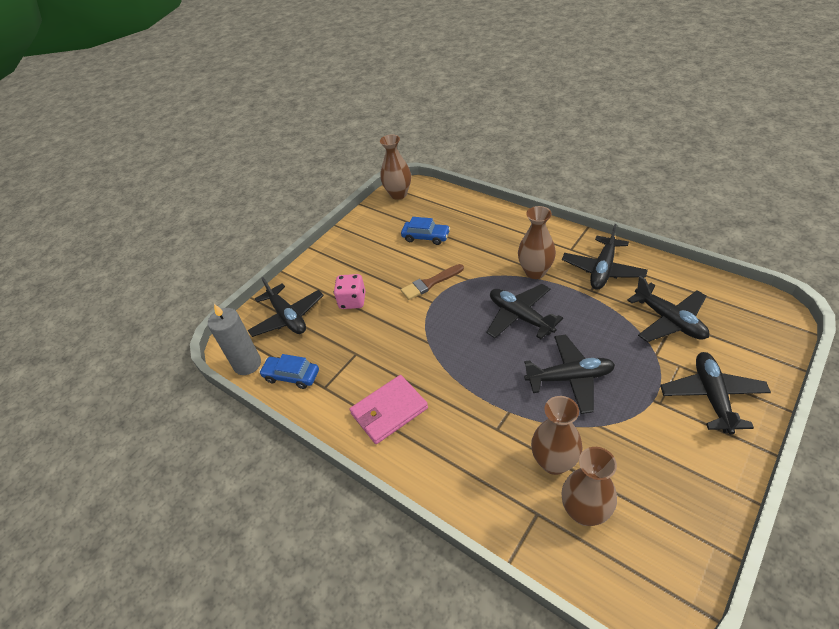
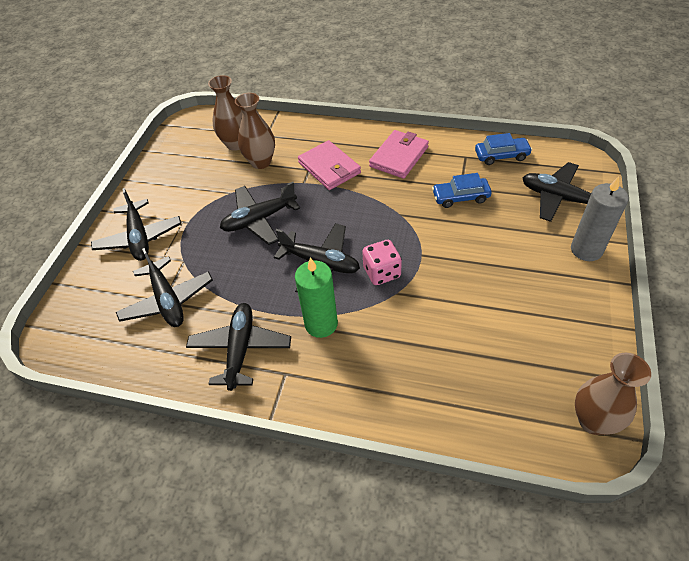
camera: 155 degrees right, 5 degrees up
grey candle [208,304,261,375] -> grey candle moved to [571,176,629,261]
pink dice [334,274,366,309] -> pink dice moved to [362,240,402,285]
blue car [401,217,450,245] -> blue car moved to [432,173,492,208]
brown brush [401,264,464,300] -> none
brown vase [518,206,556,279] -> green candle [295,257,338,338]
black plane [627,276,709,342] -> black plane turned 150 degrees counterclockwise [116,248,213,327]
none -> pink wallet [298,140,361,190]

